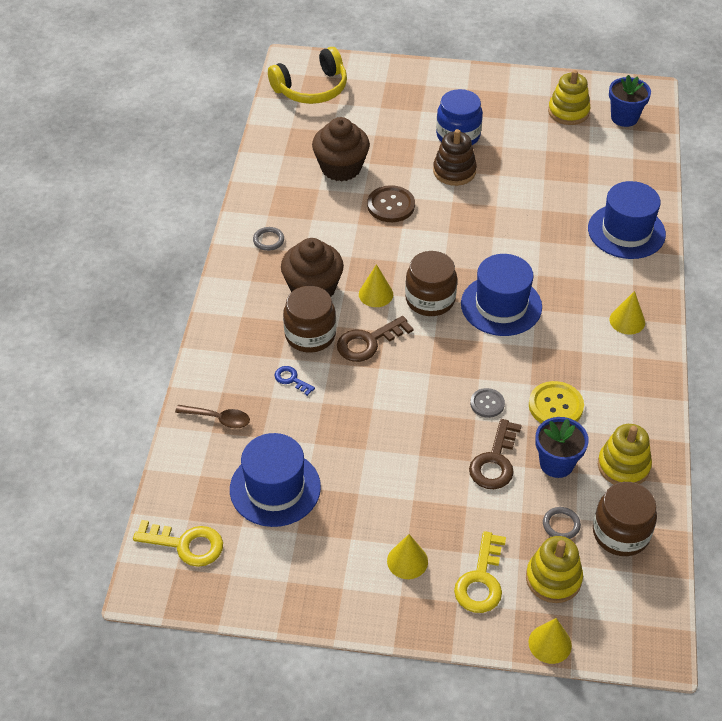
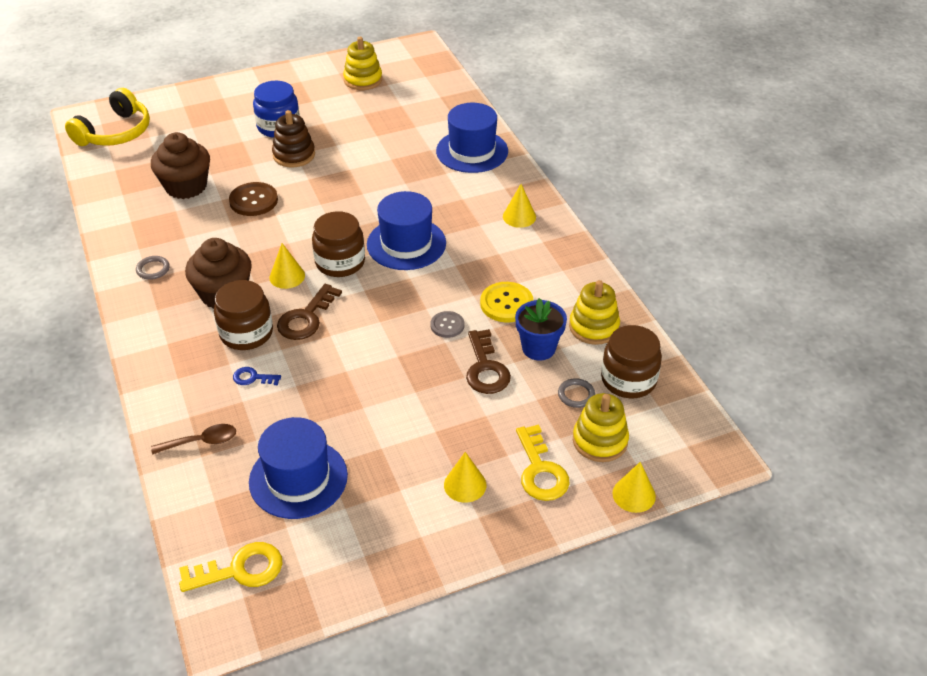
camera: 30 degrees left, 5 degrees down
blue flower pot [609,75,651,127] -> none

